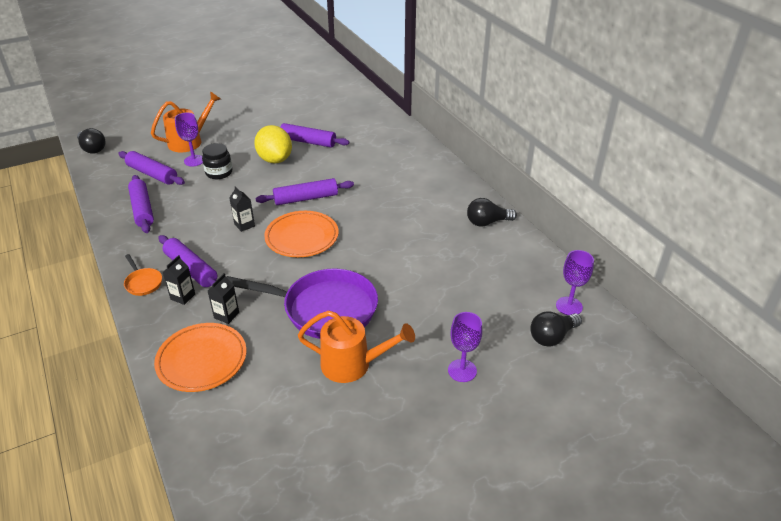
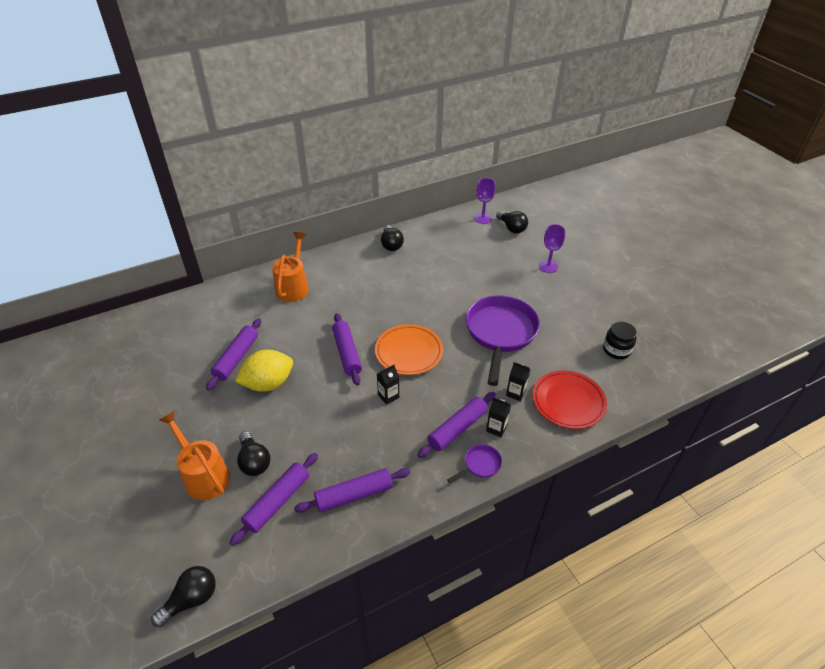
camera: 90 degrees left, 5 degrees up
orange pan [124,254,162,296] -> purple pan [447,445,502,483]
orange plate [154,323,246,392] -> red plate [532,370,607,429]
purple goblet [175,113,203,166] -> black light bulb [237,431,270,476]
black jar [202,143,232,179] -> black jar moved to [603,322,637,359]
orange watering can [298,311,415,383] -> orange watering can moved to [272,232,309,302]

